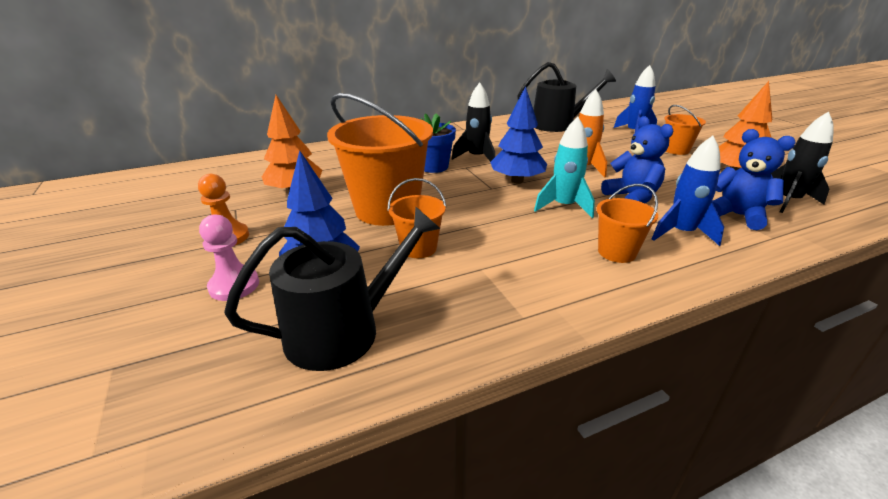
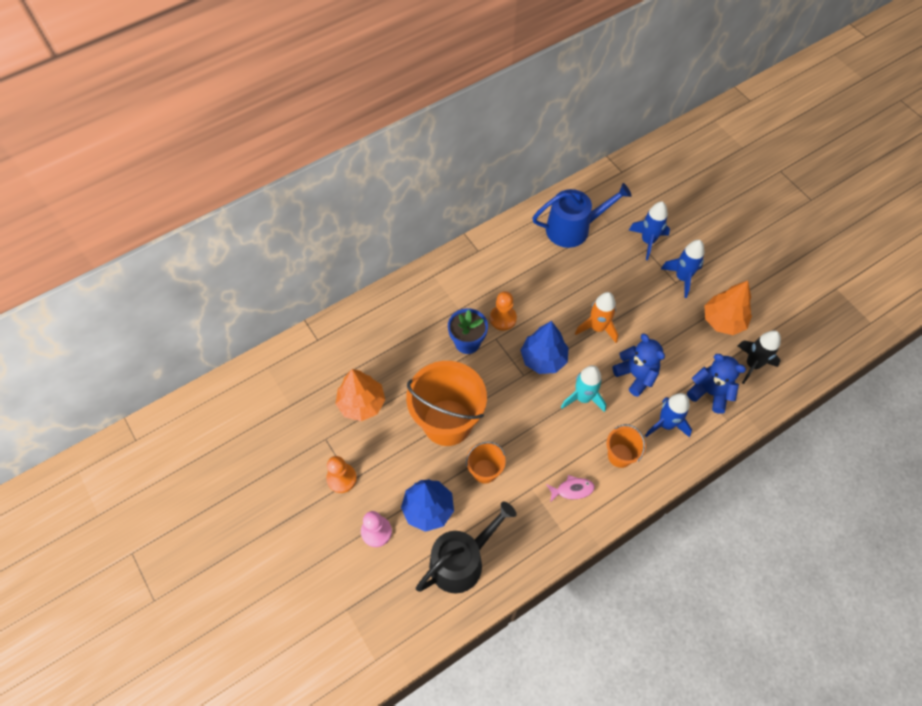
camera: 10 degrees left, 30 degrees up
black rocket [452,83,495,162] -> orange pawn [490,291,517,331]
black watering can [517,62,616,132] -> blue watering can [532,183,631,248]
orange bucket [664,105,706,155] -> blue rocket [661,240,704,298]
none -> pink fish [546,475,595,502]

